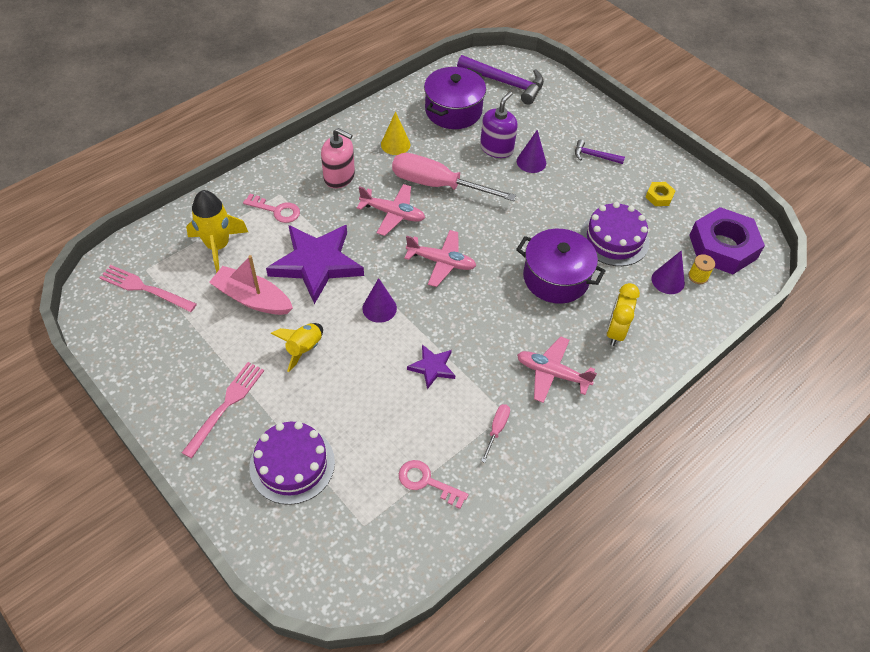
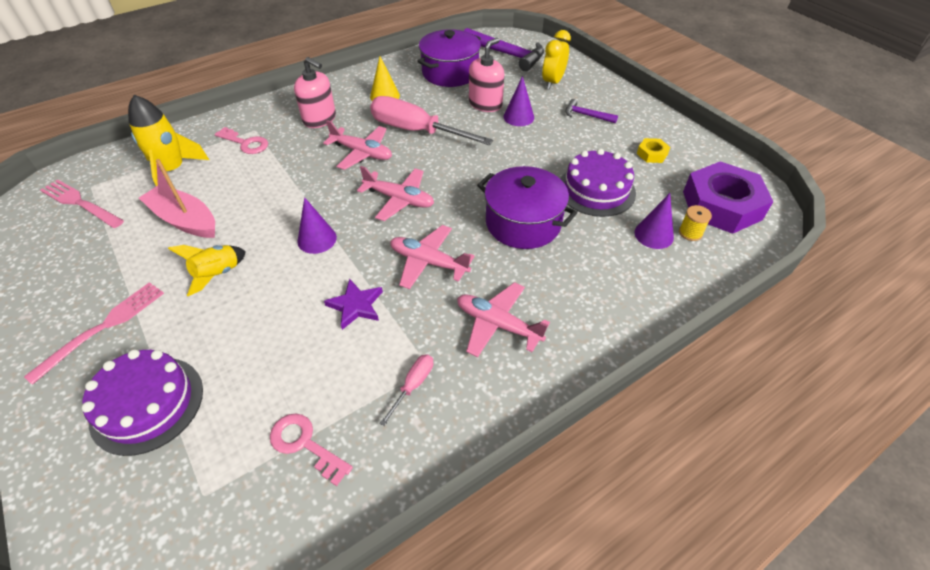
camera: 10 degrees right, 5 degrees down
purple star [266,225,364,304] -> none
purple soap dispenser [480,91,518,158] -> pink soap dispenser [469,38,504,112]
yellow clock [606,283,640,346] -> yellow clock moved to [542,30,571,89]
none -> pink plane [390,225,475,289]

